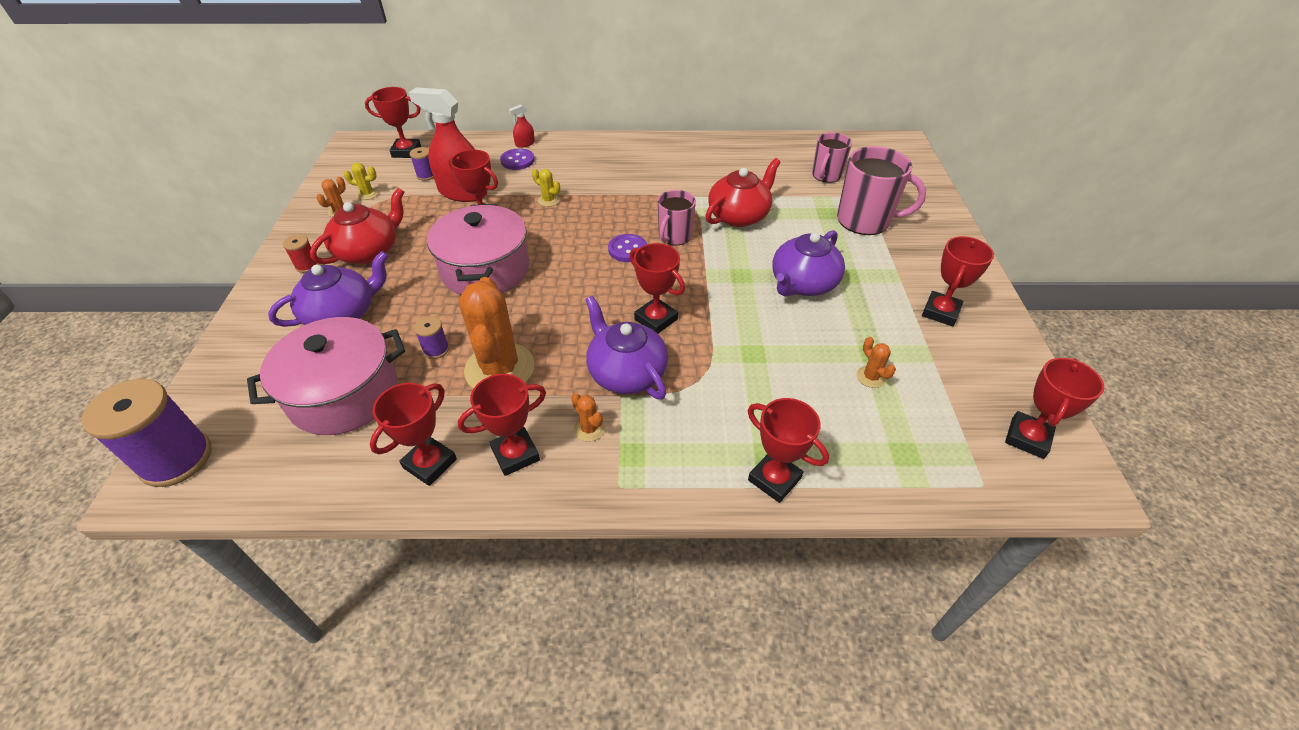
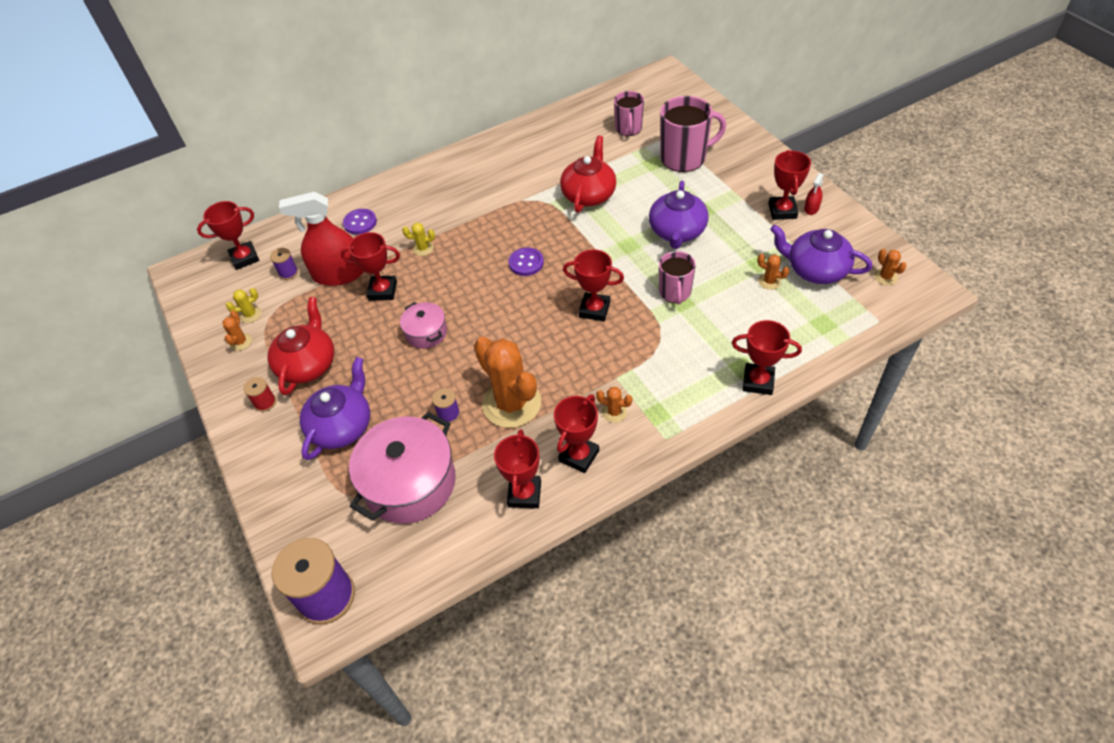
camera: 25 degrees left, 5 degrees up
pink pot [427,204,529,295] -> pink pot [400,302,447,349], size x0.52
red spray bottle [509,104,535,148] -> red spray bottle moved to [804,173,824,215]
purple teapot [585,296,668,400] -> purple teapot moved to [770,225,872,284]
pink mug [658,190,696,245] -> pink mug moved to [659,251,696,305]
red trophy [1005,358,1104,459] -> orange cactus [874,249,907,285]

